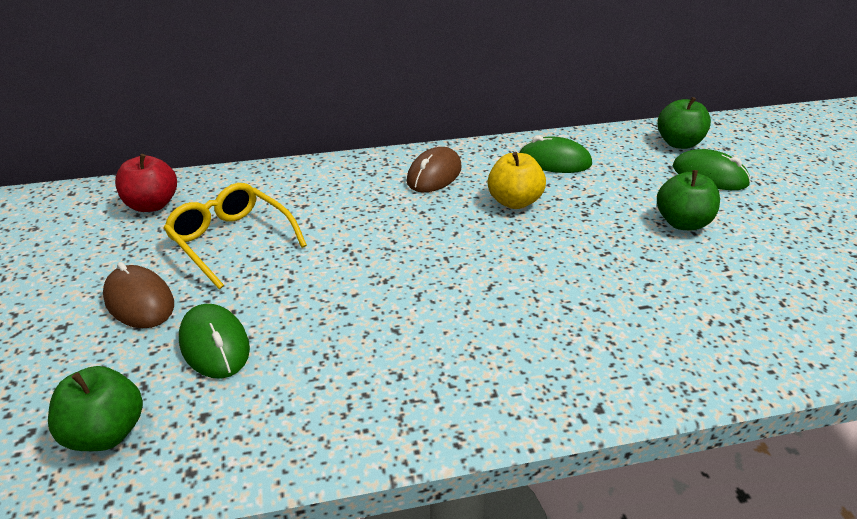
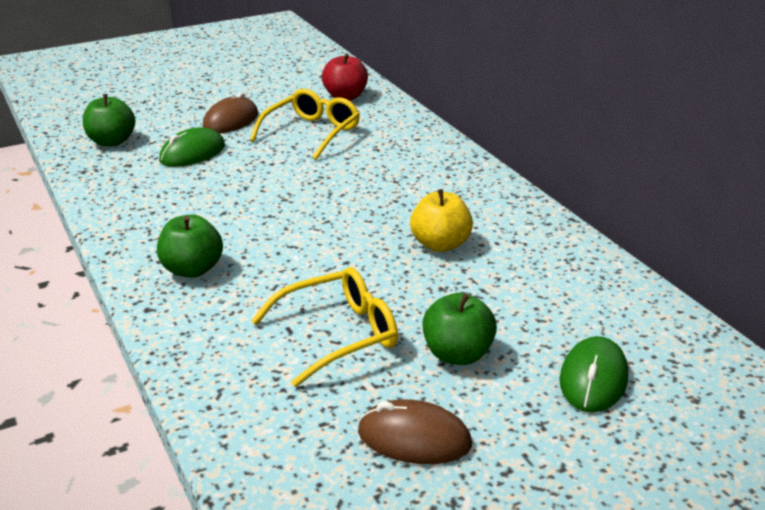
camera: 75 degrees right, 5 degrees down
brown mouse [407,147,462,192] -> brown mouse moved to [358,399,472,464]
green mouse [519,136,592,173] -> none
green apple [657,97,711,149] -> green apple moved to [157,215,223,278]
none -> yellow glasses [251,267,398,387]

